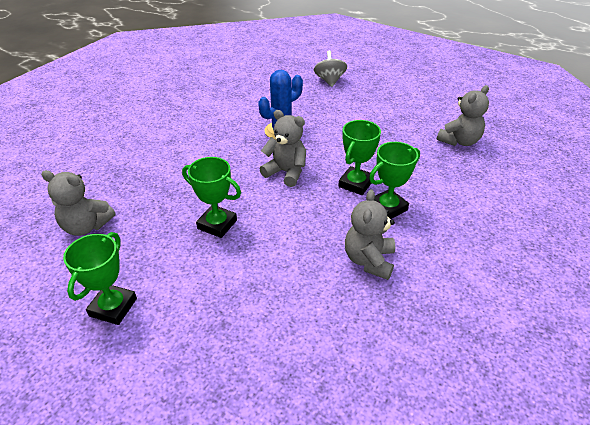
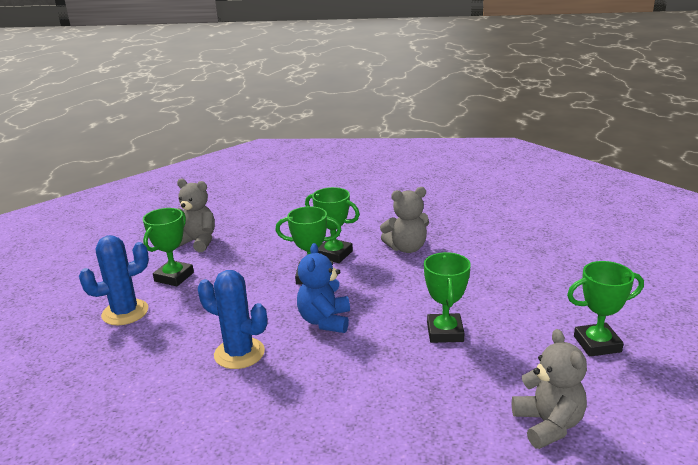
camera: 115 degrees left, 15 degrees down
grey teddy bear [260,110,306,187] -> blue teddy bear [297,243,350,333]
grey spinning top [314,51,347,87] -> none
none -> blue cactus [79,235,149,325]
none -> green trophy [143,208,194,286]

